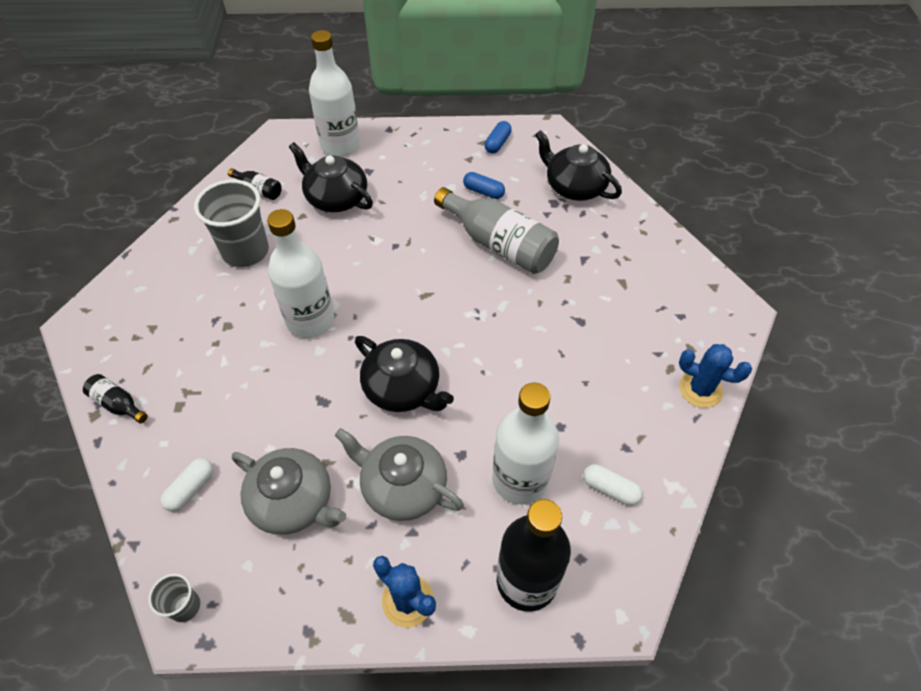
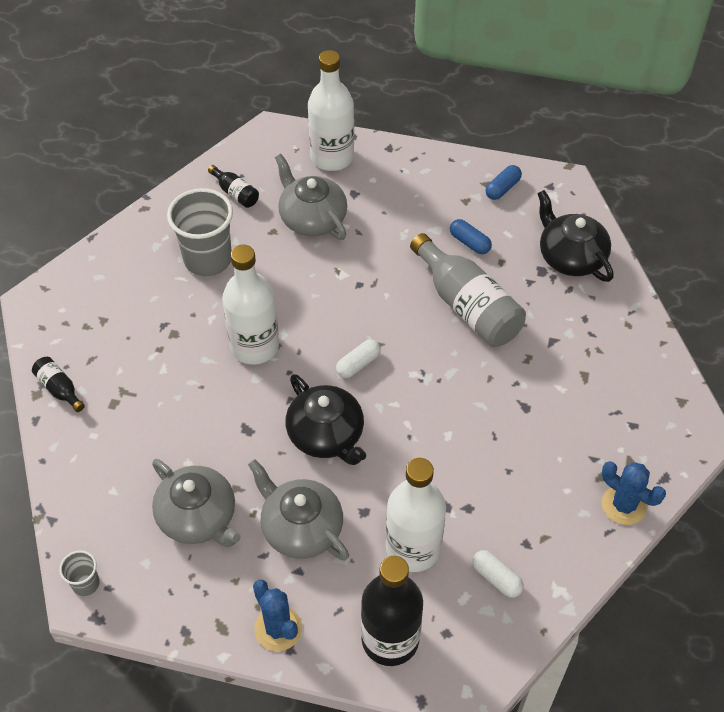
camera: 15 degrees right, 0 degrees up
white capsule [160,458,213,512] -> white capsule moved to [336,339,381,378]
black teapot [289,142,373,212] -> grey teapot [275,154,347,240]

